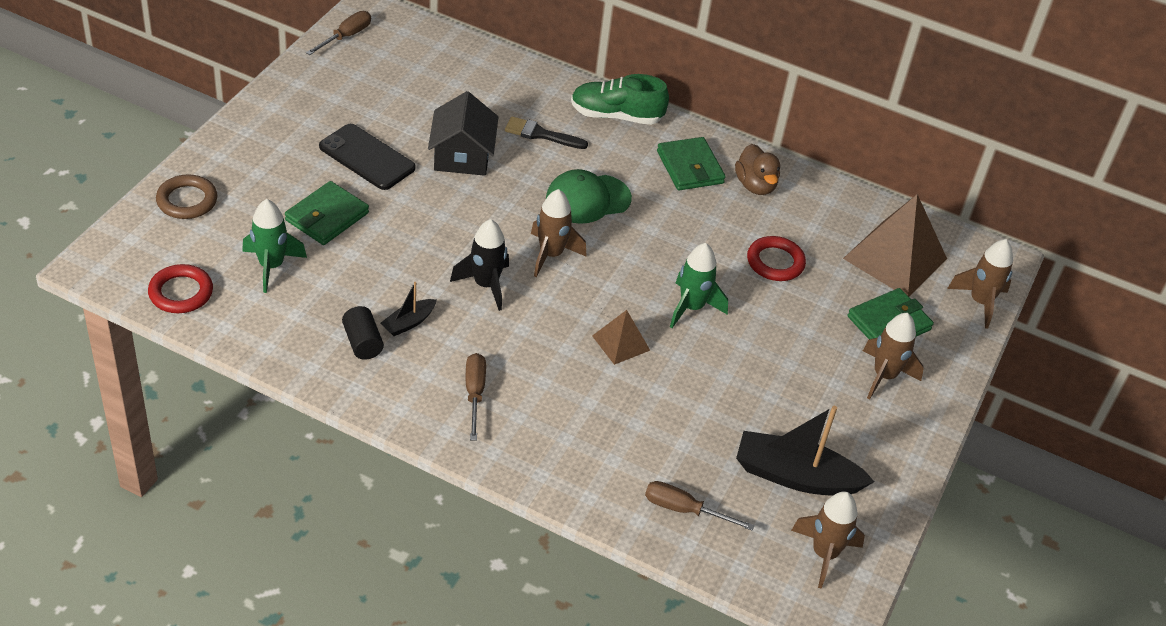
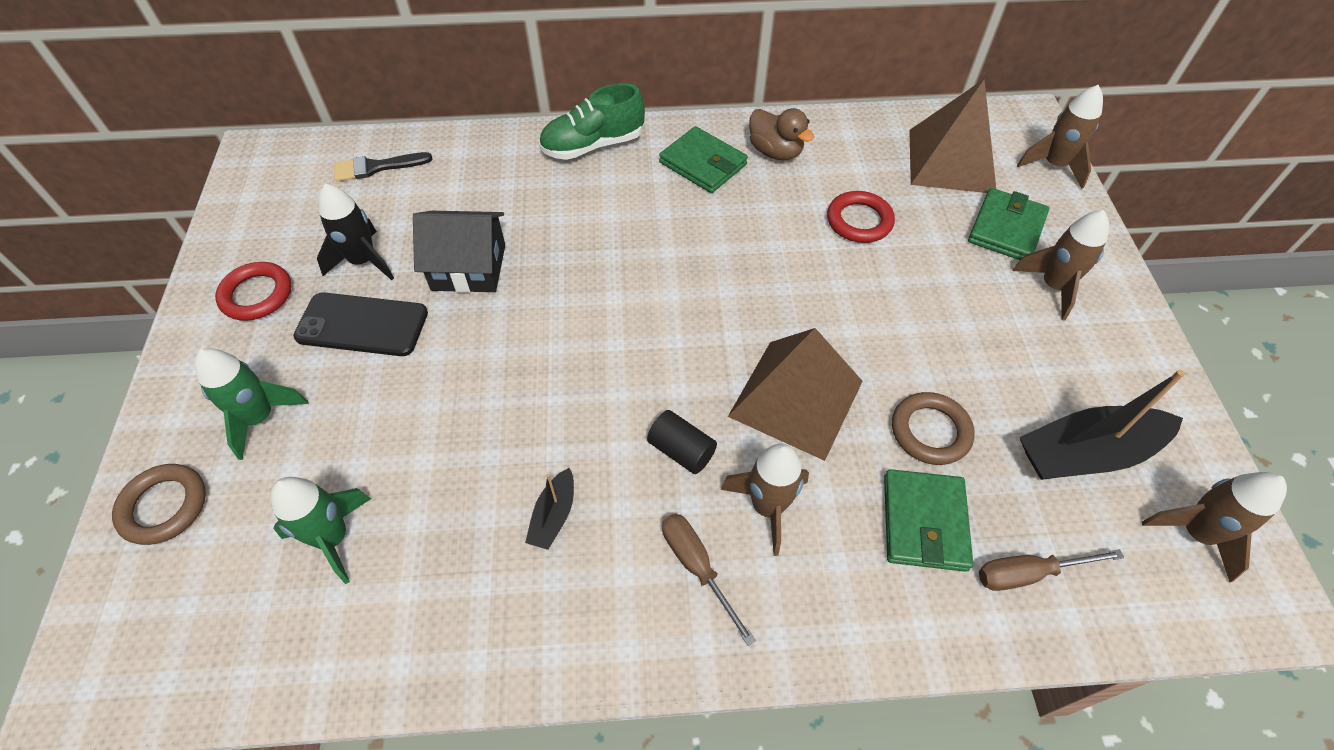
camera: 25 degrees left, 10 degrees up
red ring [148,264,213,313] -> red ring moved to [215,262,292,321]
green wallet [285,181,369,245] -> green wallet moved to [884,469,973,572]
brown screwdriver [306,11,371,55] -> none
black cylinder [342,306,384,360] -> black cylinder moved to [647,410,717,474]
black house [428,91,498,176] -> black house turned 60 degrees counterclockwise [413,211,505,293]
black rocket [450,219,509,311] -> black rocket moved to [317,183,394,280]
black brush [505,117,588,149] -> black brush moved to [334,152,432,182]
brown rocket [531,189,587,278] -> brown rocket moved to [720,443,809,556]
green cap [546,169,632,224] -> none
brown pyramid [592,310,650,365] -> brown pyramid [728,328,863,461], size x1.93
green rocket [670,243,728,328] -> green rocket moved to [195,348,309,460]
none -> brown ring [892,392,975,465]

